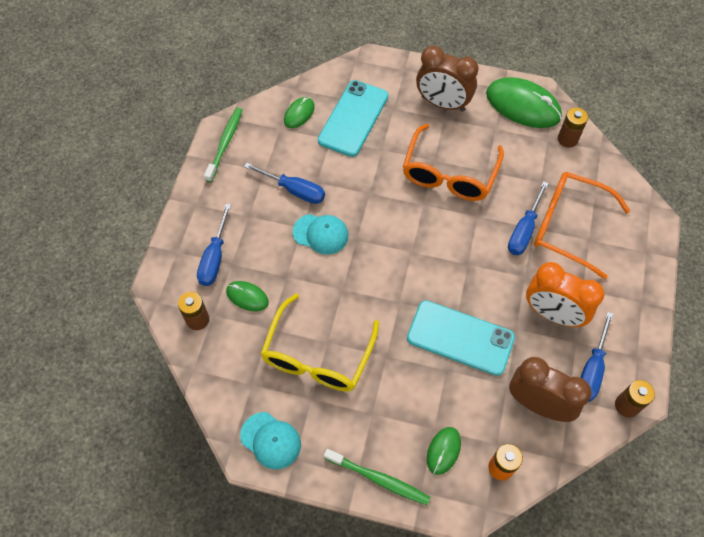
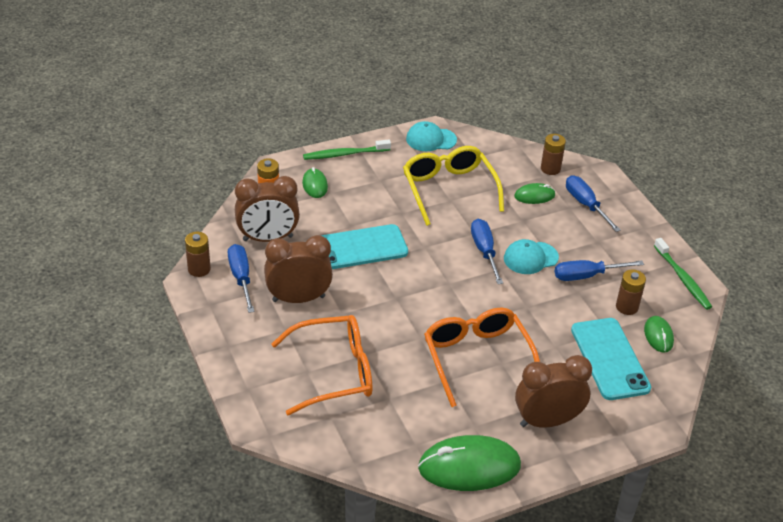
camera: 140 degrees right, 20 degrees down
blue screwdriver [508,181,549,255] -> blue screwdriver moved to [471,219,503,284]
orange clock [526,262,604,327] -> brown clock [264,235,333,303]
brown battery [558,107,588,148] -> brown battery moved to [616,269,646,315]

